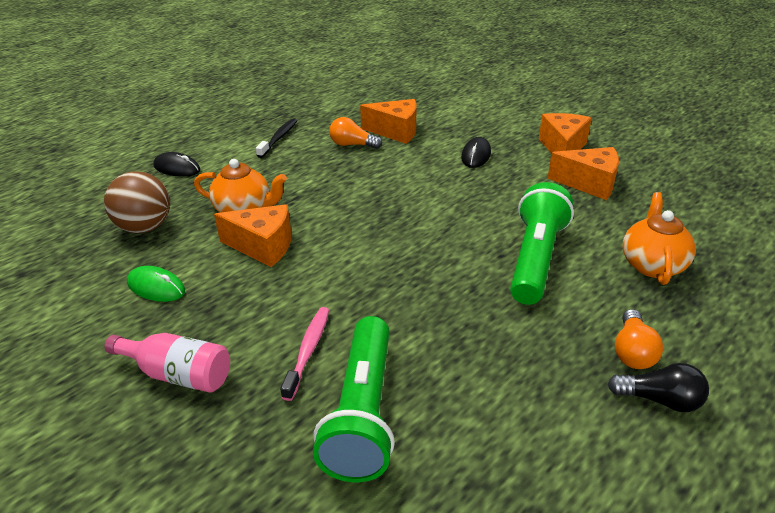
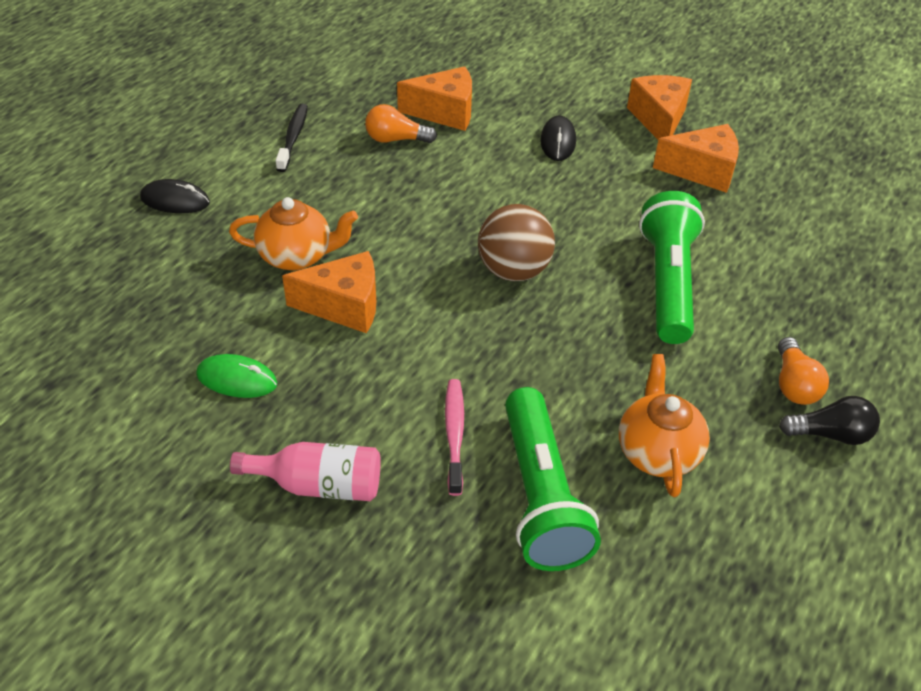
camera: 15 degrees left, 10 degrees up
brown ball [104,171,170,233] -> brown ball moved to [478,204,555,281]
orange teapot [623,192,696,285] -> orange teapot moved to [619,354,710,497]

